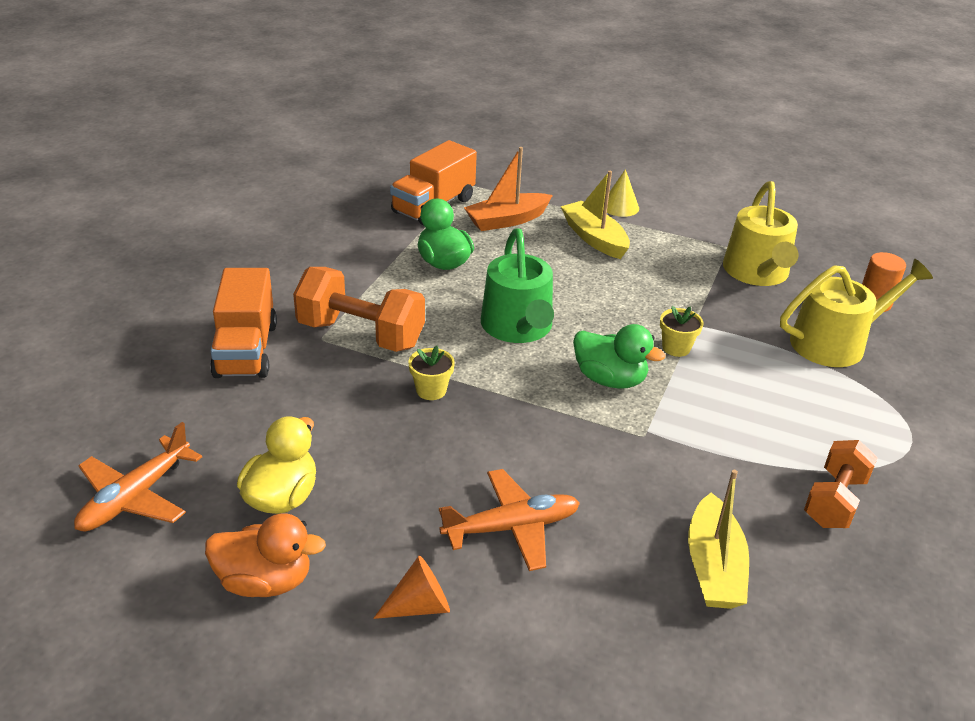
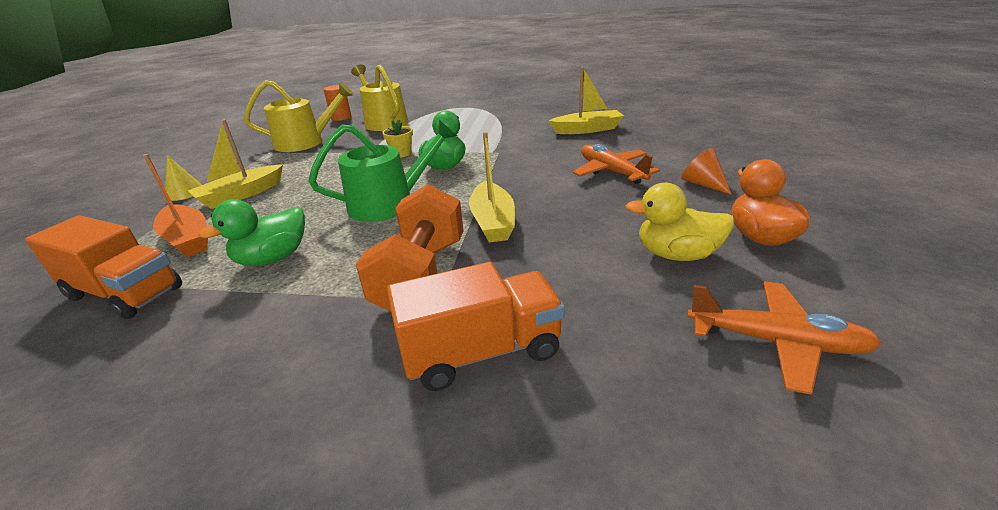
camera: 100 degrees left, 5 degrees down
yellow flower pot [408,346,455,400] -> yellow boat [469,132,515,242]
orange dumbbell [804,440,878,528] -> none

